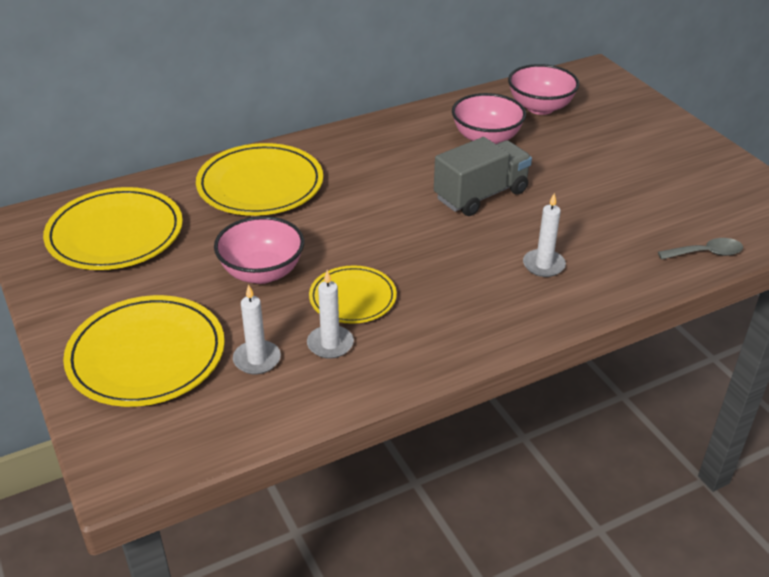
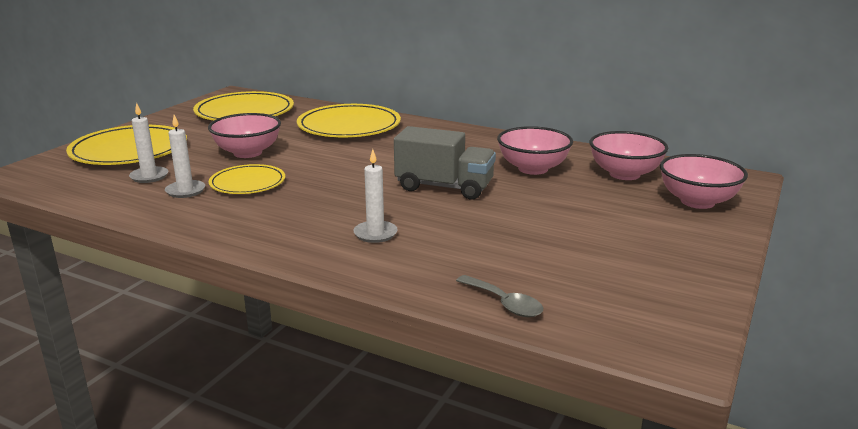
camera: 55 degrees right, 15 degrees down
none -> pink bowl [660,154,748,209]

